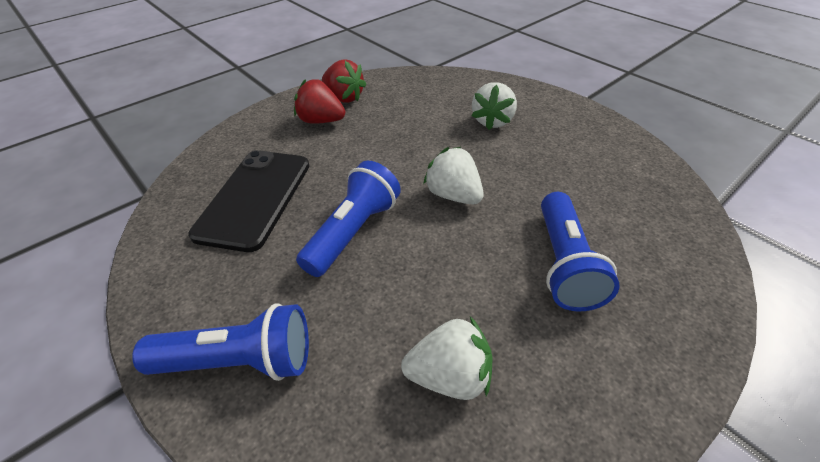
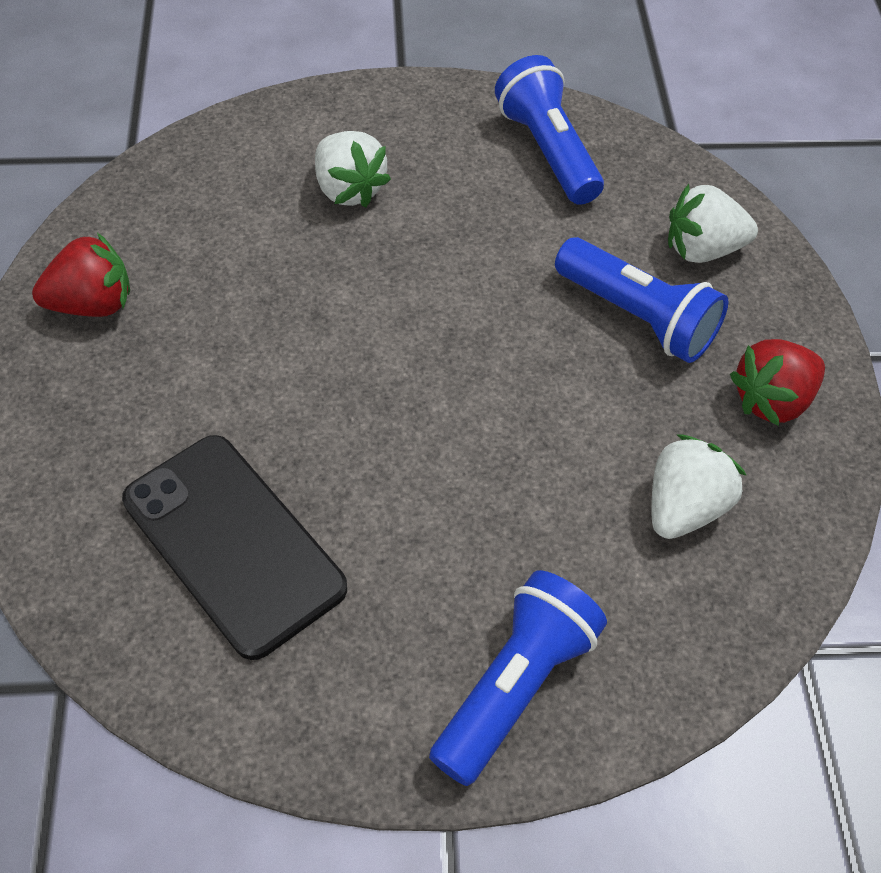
camera: 55 degrees left, 10 degrees up
red strawberry [294,79,345,124] -> red strawberry moved to [730,339,825,426]
blue flashlight [296,161,401,277] -> blue flashlight moved to [495,55,604,205]
white strawberry [423,147,484,205] -> white strawberry moved to [668,184,758,263]

